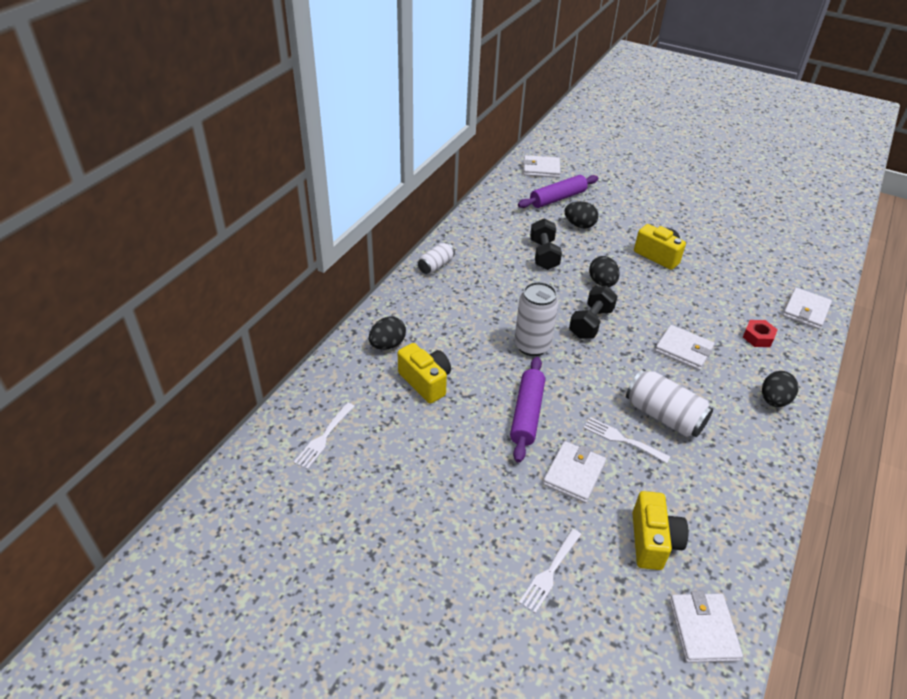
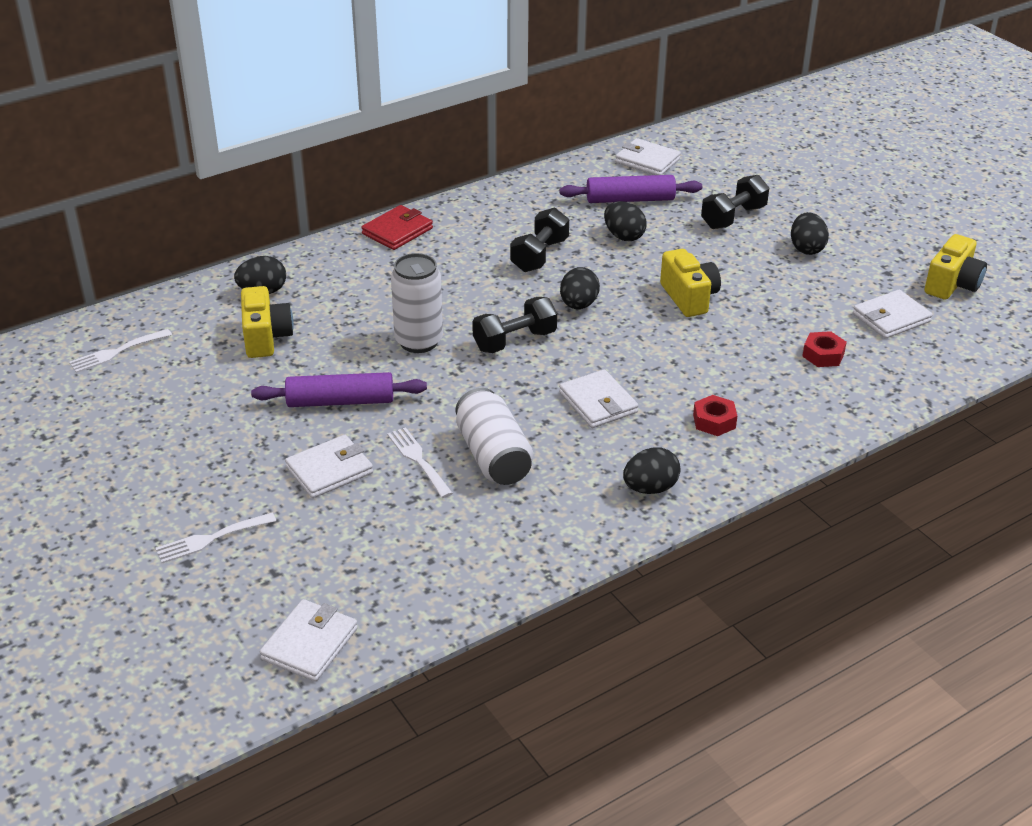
camera: 30 degrees right, 5 degrees down
white can [418,242,455,274] -> red wallet [361,205,433,250]
purple rolling pin [510,357,545,463] -> purple rolling pin turned 45 degrees clockwise [251,372,427,407]
yellow camera [632,491,688,570] -> yellow camera moved to [924,234,987,300]
white wallet [783,288,832,330] -> white wallet moved to [853,290,933,339]
none -> black dumbbell [701,175,769,229]
none -> black egg [791,212,829,255]
none -> red nut [802,331,847,367]

